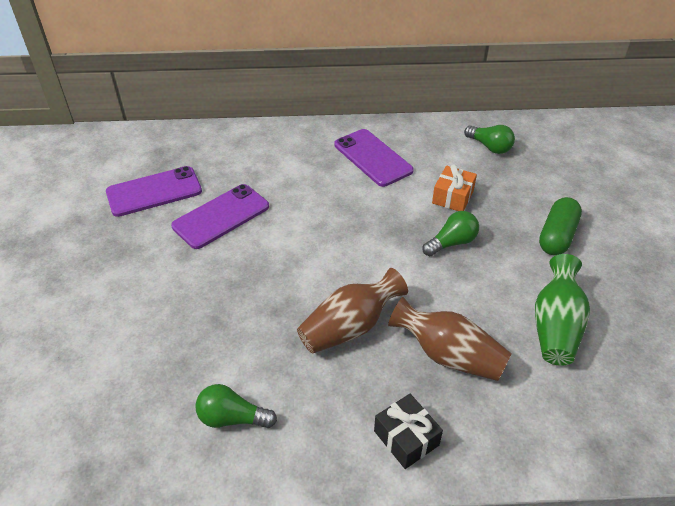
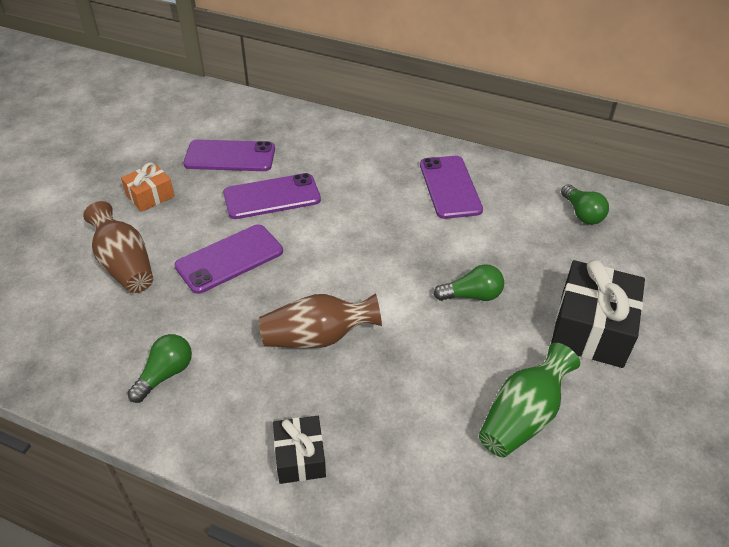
camera: 25 degrees right, 0 degrees up
green light bulb [195,384,277,428] -> green light bulb turned 90 degrees clockwise [128,334,192,403]
brown vase [388,297,512,381] -> brown vase moved to [83,201,153,293]
orange gift [432,164,477,211] -> orange gift moved to [121,162,175,212]
green capsule [539,197,582,255] -> black gift [551,260,645,368]
none -> purple phone [175,224,283,294]

